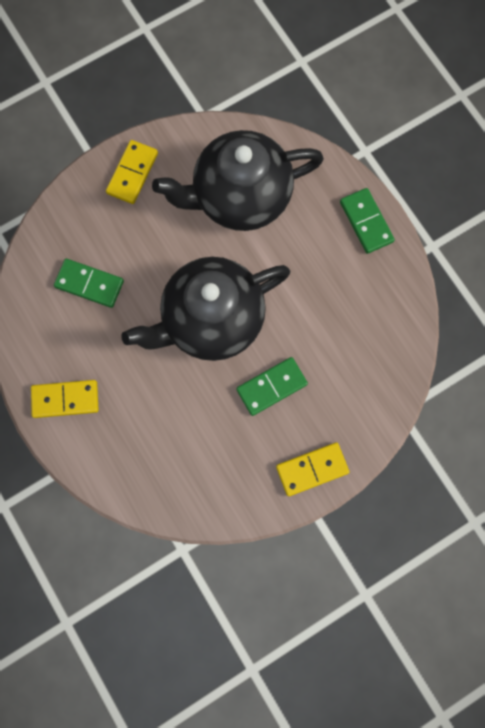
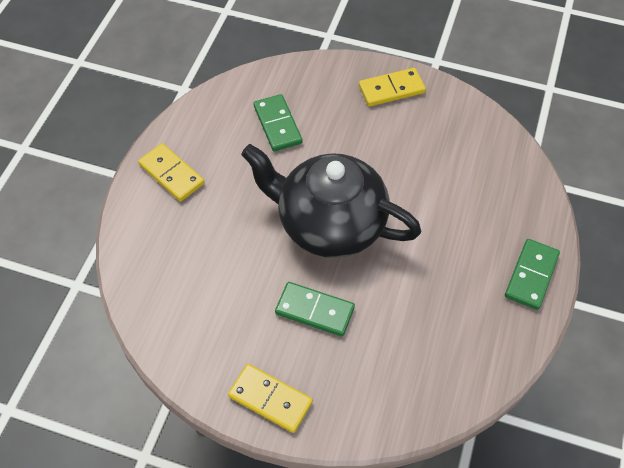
camera: 50 degrees right, 20 degrees down
black teapot [152,130,324,231] -> none

